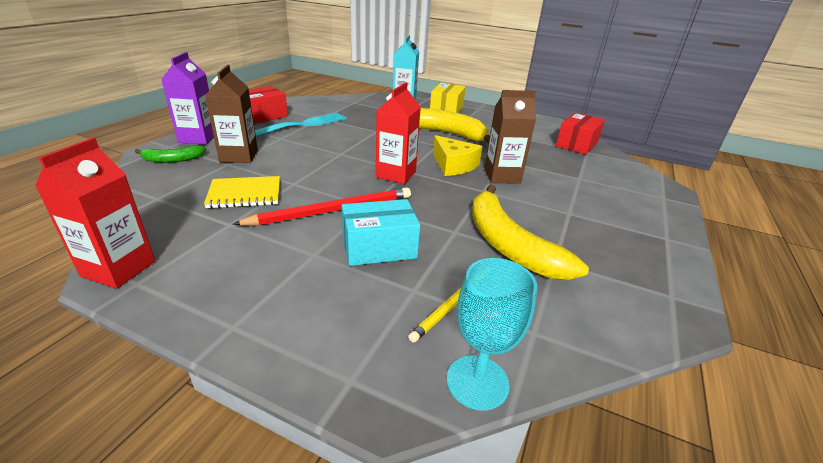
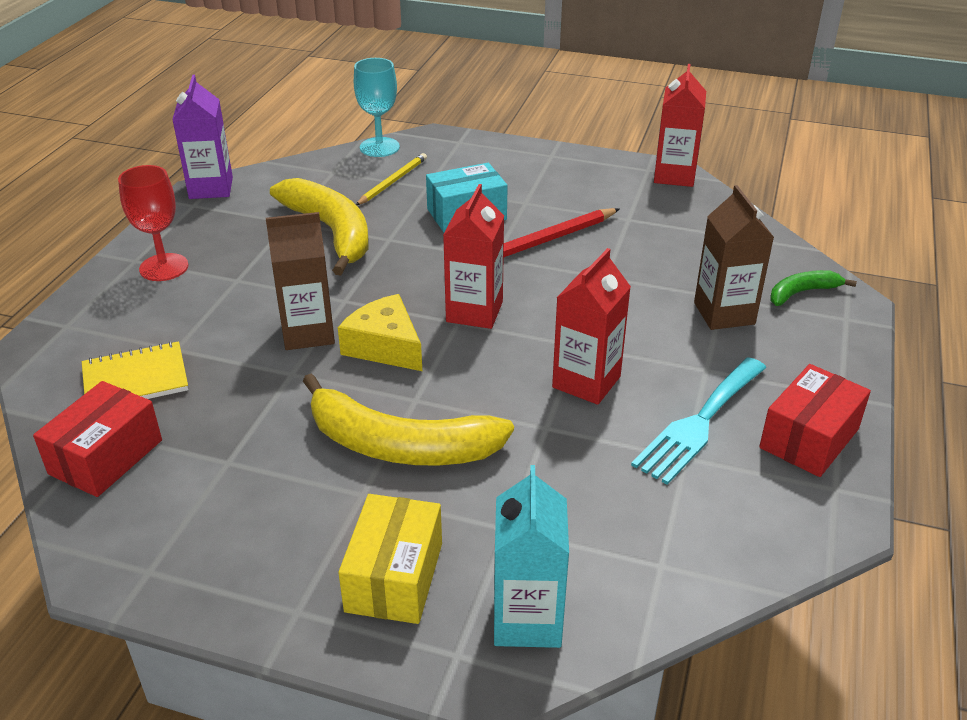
camera: 175 degrees right, 5 degrees up
purple carton [161,52,214,145] -> purple carton moved to [172,75,233,199]
yellow notebook [204,176,280,209] -> yellow notebook moved to [82,341,188,399]
none -> red goblet [118,165,188,281]
none -> red carton [552,248,631,405]

